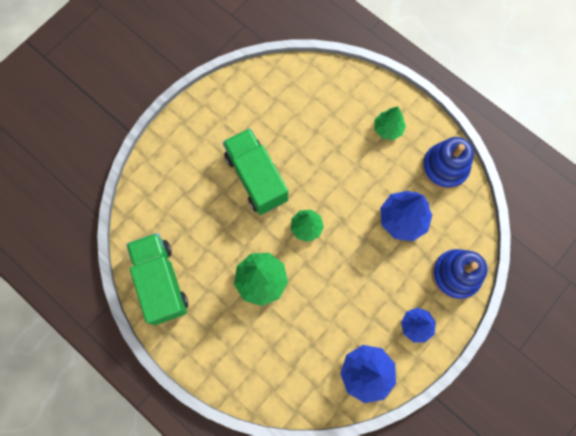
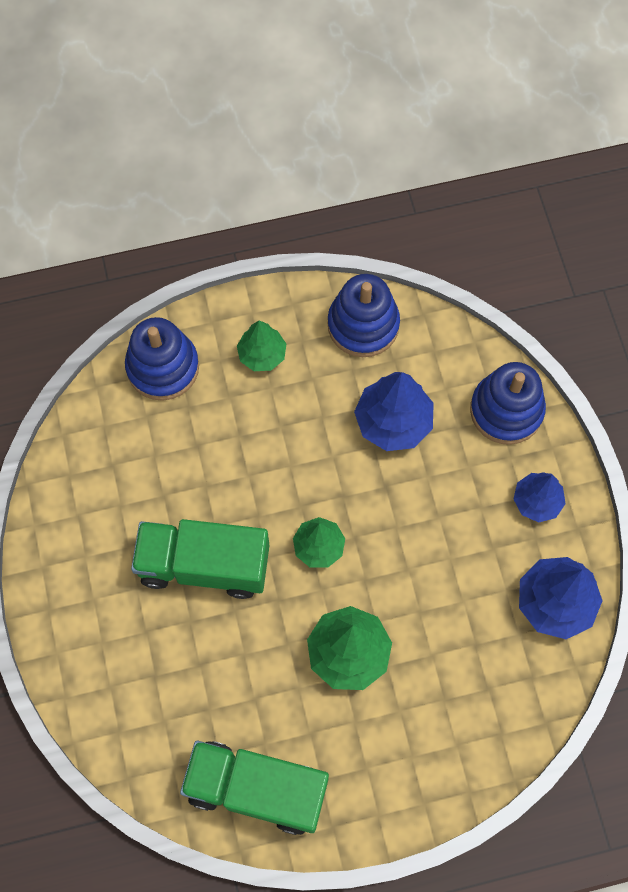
camera: 55 degrees left, 5 degrees down
none -> blue stacking toy [125,317,199,401]

